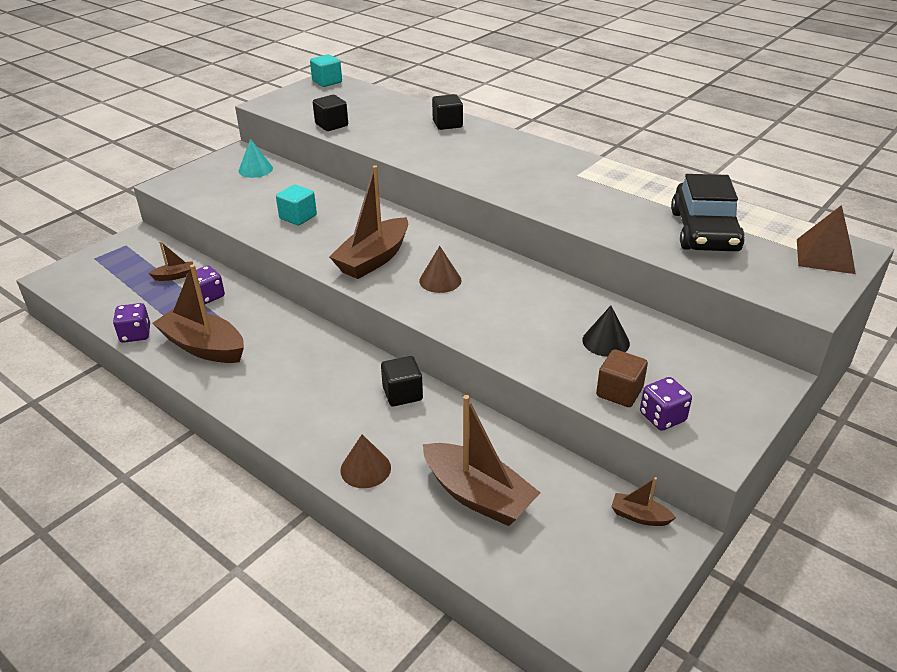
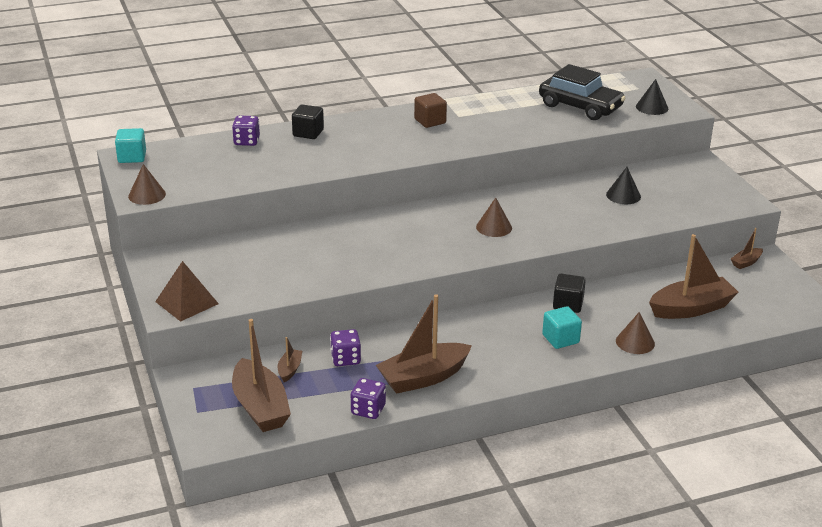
camera: 60 degrees left, 5 degrees down
turquoise cone [238,139,273,178] -> none
turquoise cube [276,184,317,226] -> turquoise cube moved to [542,306,582,349]
black cube [313,95,348,131] -> none
brown boat [329,165,408,279] -> brown boat moved to [232,319,291,432]
brown cube [596,349,648,407] -> brown cube moved to [414,93,447,128]
purple dice [640,377,692,431] -> purple dice moved to [232,115,260,146]
brown pyramid [797,205,855,274] -> brown pyramid moved to [155,261,219,322]
none -> brown cone [128,164,166,205]
none -> black cone [636,79,668,115]

